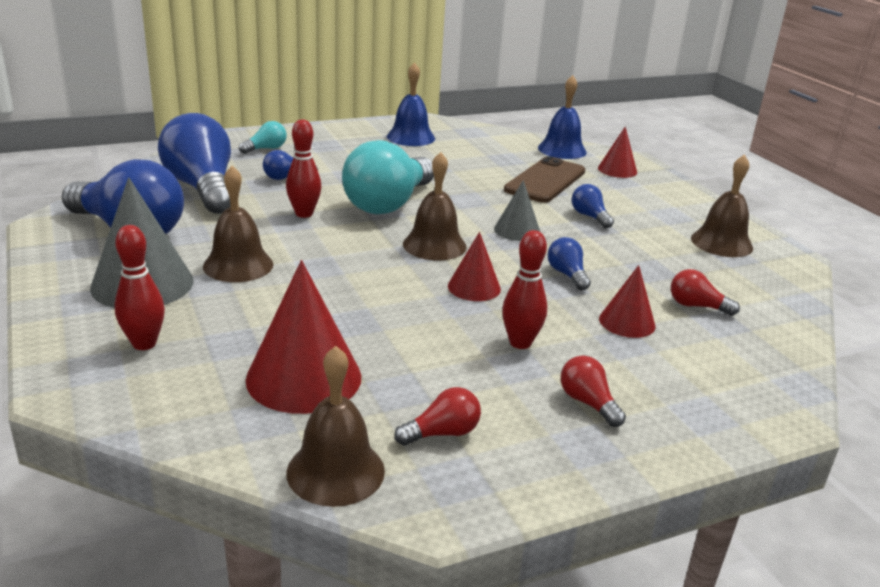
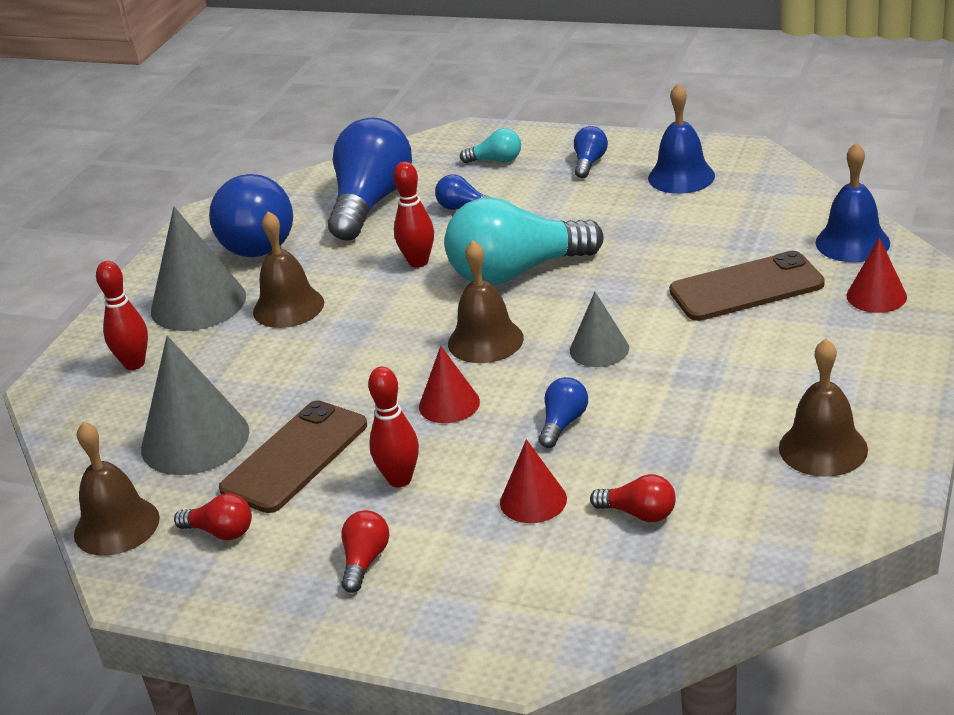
camera: 50 degrees right, 5 degrees up
red cone [246,260,361,414] -> grey cone [141,336,249,475]
blue light bulb [572,184,614,228] -> blue light bulb moved to [574,126,608,178]
red light bulb [671,269,740,316] -> red light bulb turned 135 degrees clockwise [590,474,676,522]
none -> brown phone [219,400,367,513]

